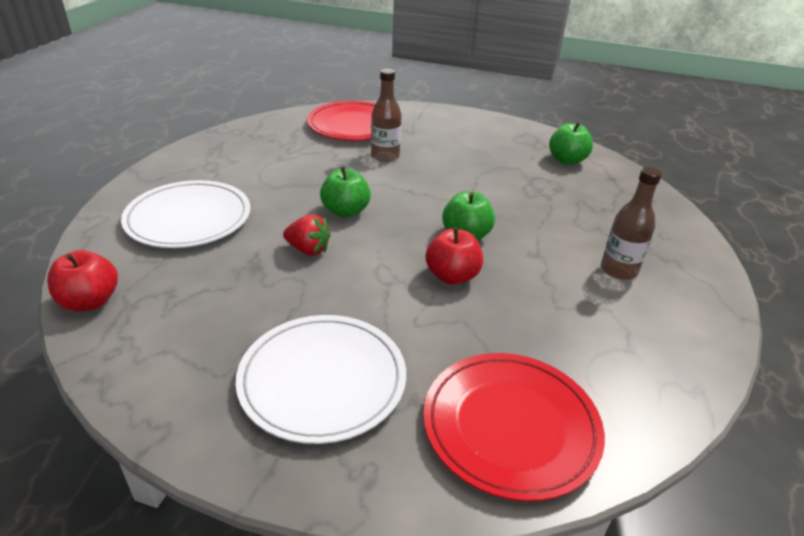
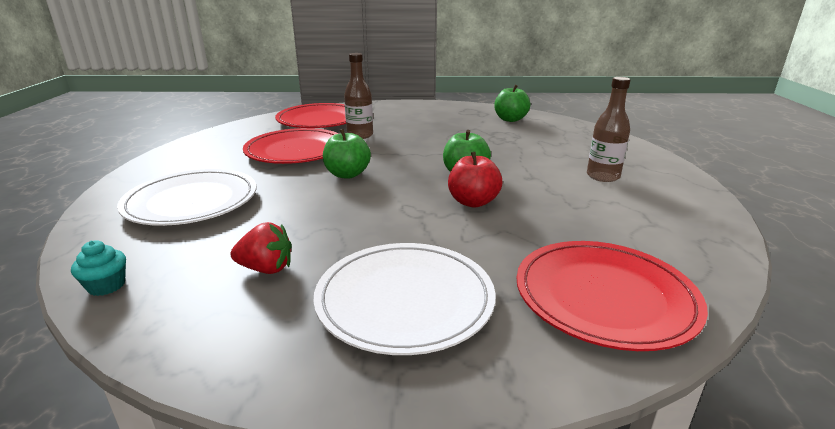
camera: 15 degrees left, 10 degrees down
red apple [47,250,118,311] -> turquoise cupcake [71,240,126,296]
red strawberry [283,214,331,256] -> red strawberry moved to [230,222,292,274]
none -> red plate [243,128,339,164]

